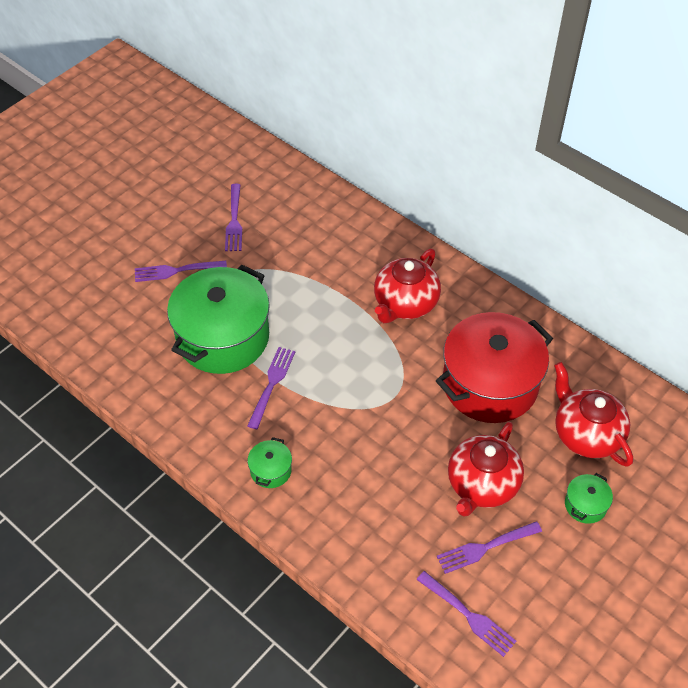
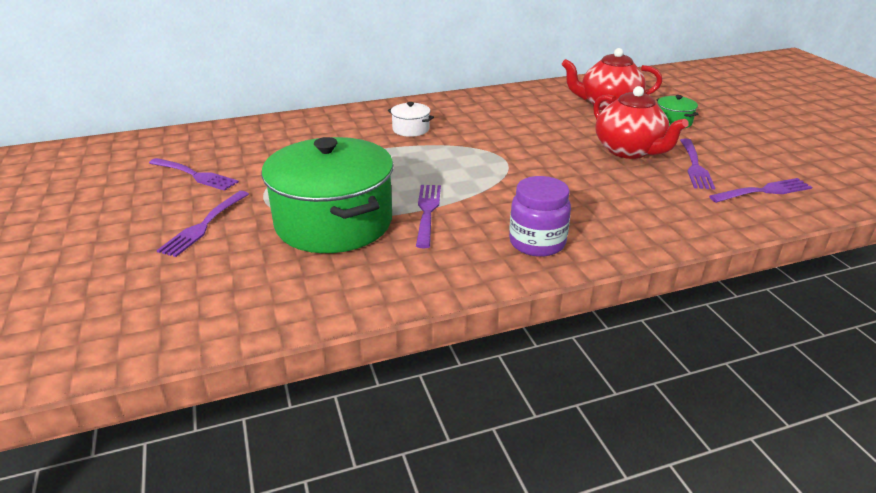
camera: 60 degrees left, 20 degrees down
purple fork [247,347,295,429] -> purple fork turned 45 degrees clockwise [416,185,441,248]
green pot [248,437,292,488] -> purple jar [509,176,571,257]
red teapot [374,249,441,323] -> white pot [388,102,434,137]
red pot [436,312,553,423] -> none

